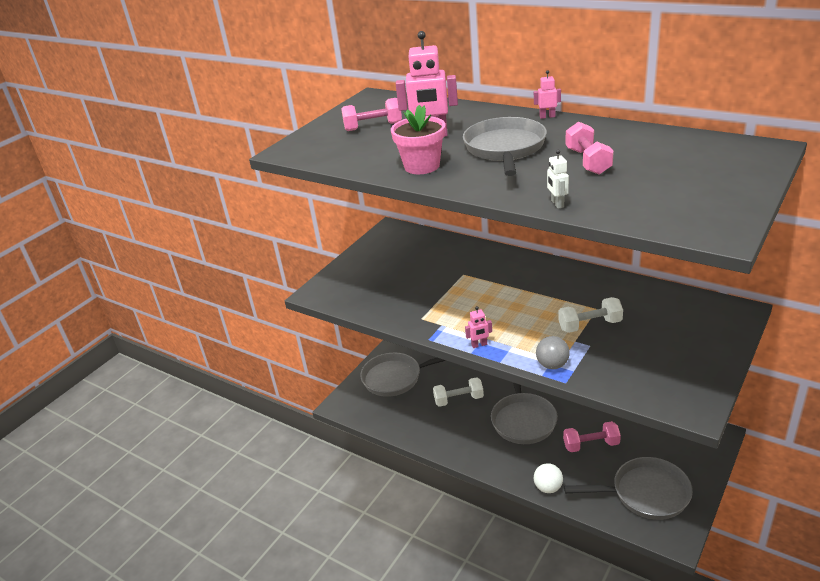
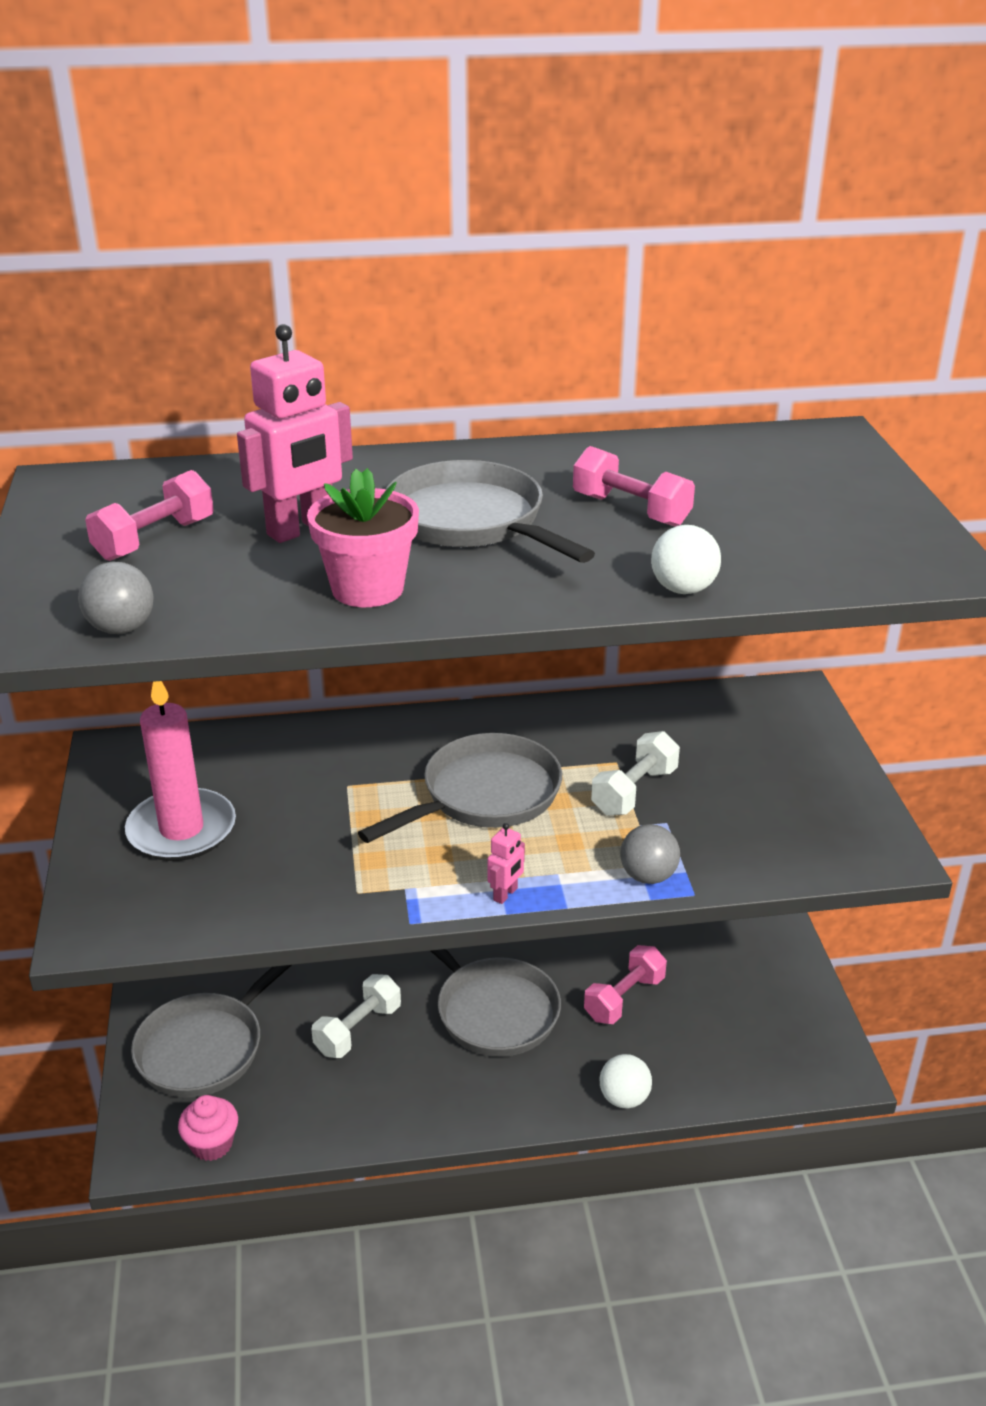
camera: 45 degrees left, 0 degrees up
pink robot [534,70,561,119] -> none
white robot [547,150,569,209] -> white ball [651,525,721,594]
grey pan [564,457,693,520] -> grey pan moved to [358,733,562,843]
none -> grey ball [78,562,153,634]
none -> pink candle [125,681,236,861]
none -> pink cupcake [178,1095,238,1161]

